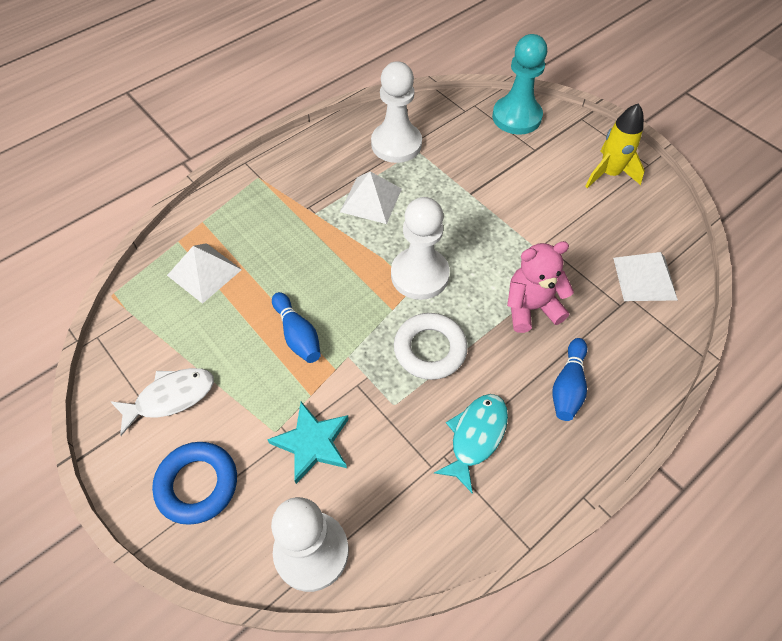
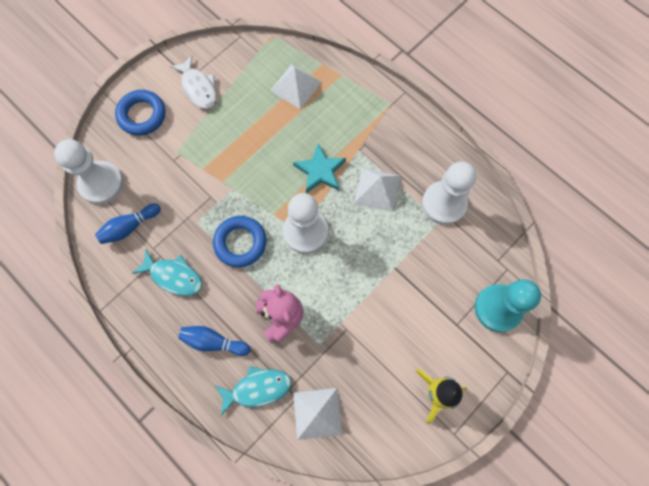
camera: 85 degrees right, 15 degrees up
turquoise star [267,402,349,484] -> turquoise star moved to [293,144,346,193]
blue bowling pin [272,292,321,363] -> blue bowling pin moved to [95,204,161,244]
white ring [394,313,468,380] -> blue ring [213,216,266,267]
none -> turquoise fish [215,366,291,415]

